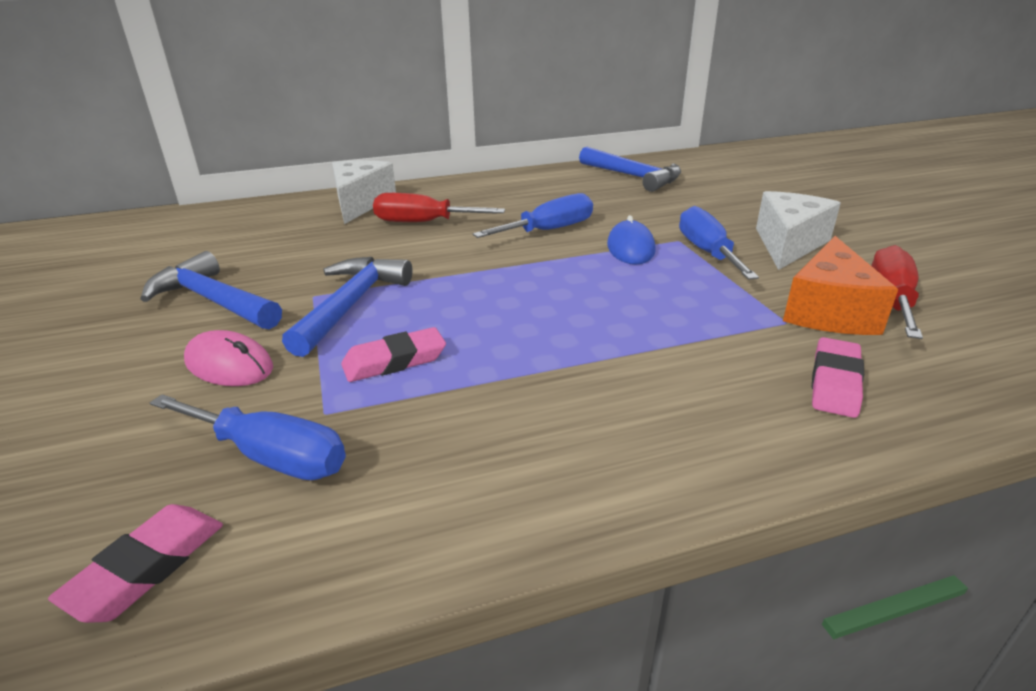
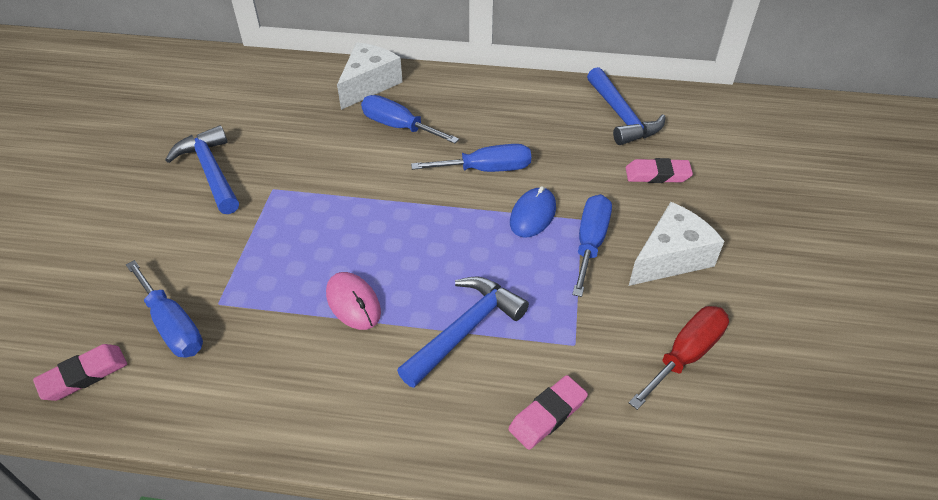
camera: 25 degrees right, 15 degrees up
pink mouse [184,330,273,386] -> pink mouse moved to [326,272,381,330]
blue hammer [282,257,413,357] -> blue hammer moved to [397,277,529,388]
pink eraser [341,327,446,382] -> pink eraser moved to [626,158,693,183]
red screwdriver [373,193,505,222] -> blue screwdriver [361,95,459,144]
orange cheese [783,236,898,335] -> none

